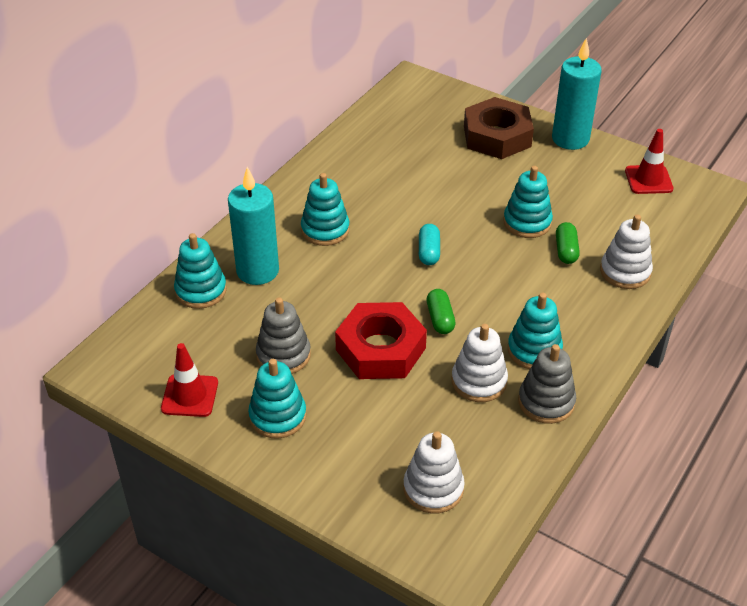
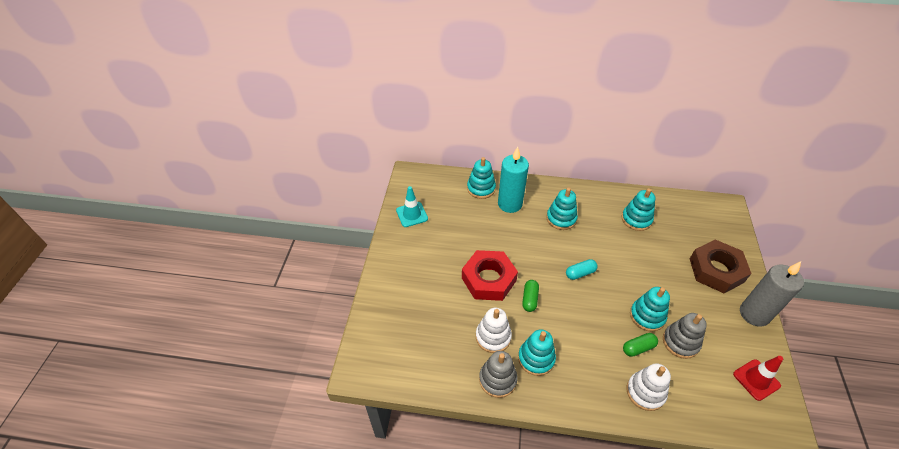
camera: 65 degrees right, 5 degrees up
red traffic cone [161,343,218,417] -> turquoise traffic cone [396,186,428,227]
turquoise stacking toy [248,359,307,438] -> turquoise stacking toy moved to [622,188,655,231]
grey stacking toy [256,297,311,374] -> grey stacking toy moved to [663,313,707,359]
white stacking toy [403,431,465,513] -> none
green capsule [427,289,455,334] -> green capsule turned 45 degrees counterclockwise [522,280,539,312]
turquoise candle [552,38,602,150] -> grey candle [740,261,804,327]

